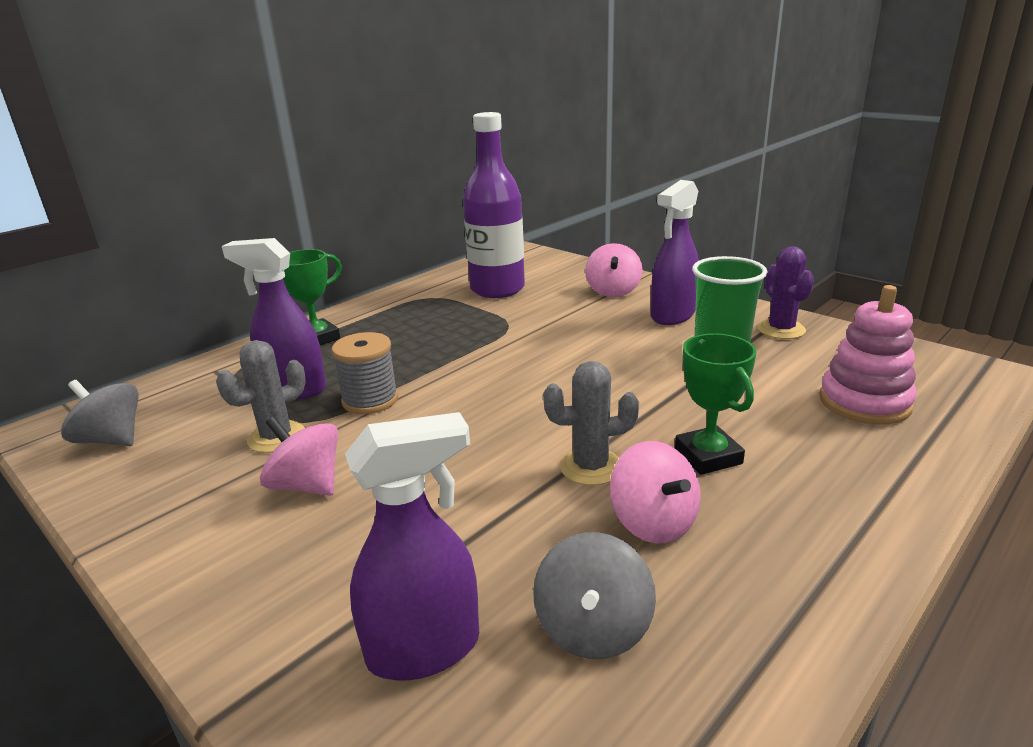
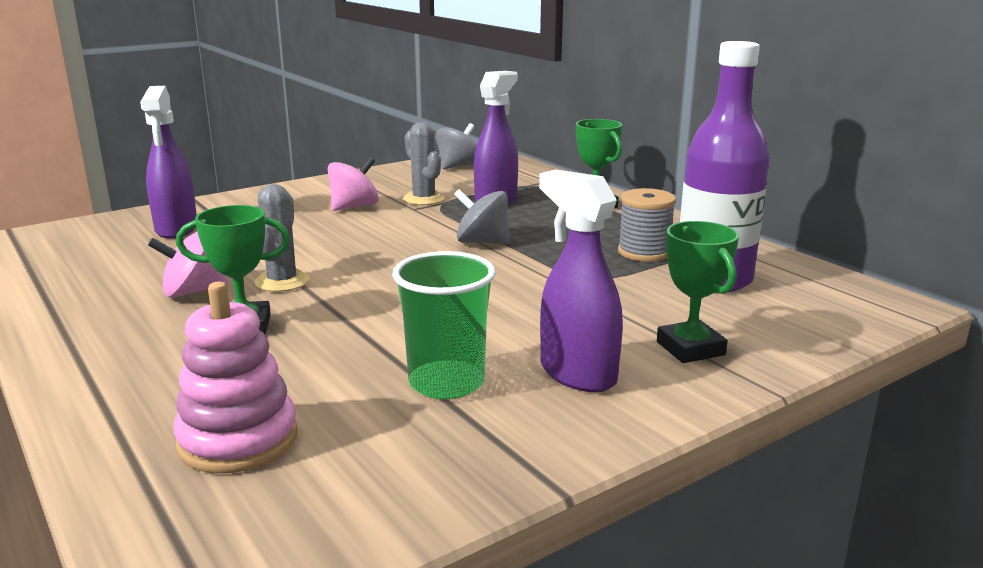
camera: 100 degrees right, 5 degrees down
grey spool [332,332,398,414] -> grey spool moved to [618,188,676,262]
grey spinning top [533,532,656,659] -> grey spinning top moved to [454,189,510,244]
pink spinning top [585,243,642,297] -> green trophy [657,221,739,363]
purple cactus [757,246,814,339] -> none

